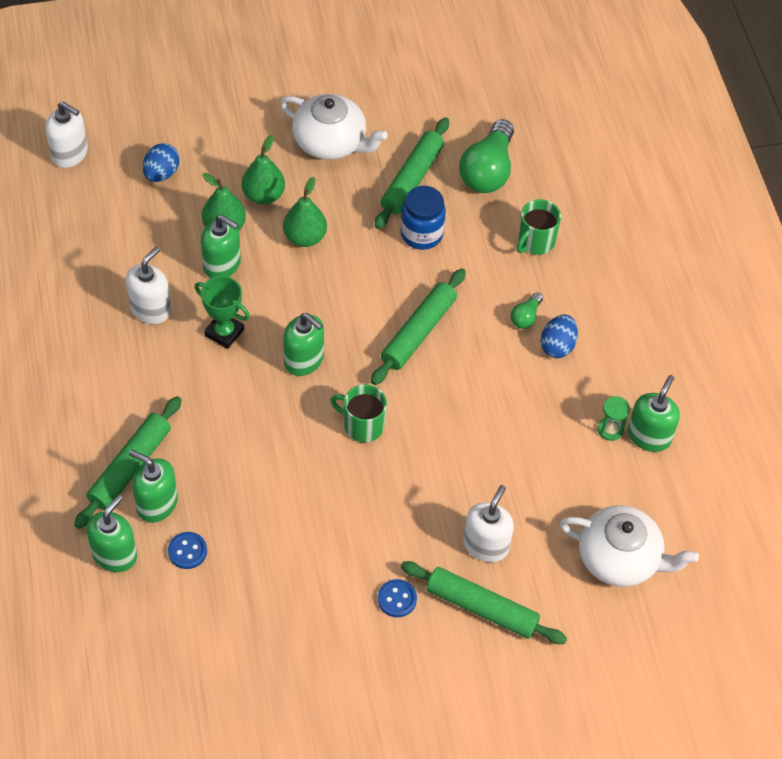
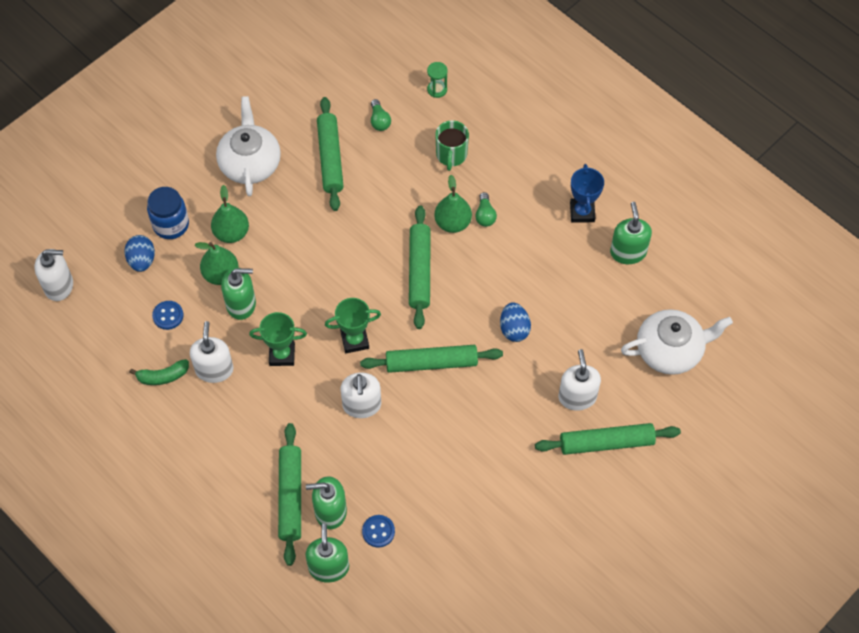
camera: 30 degrees left, 5 degrees up
white teapot [280,94,388,160] -> white teapot turned 90 degrees counterclockwise [216,96,281,196]
green pear [283,177,327,247] -> green pear moved to [434,175,472,233]
green soap dispenser [283,313,324,376] -> green trophy [325,298,381,353]
green mug [330,384,387,442] -> green rolling pin [360,345,503,373]
blue button [378,579,417,617] -> blue button moved to [152,301,184,330]
blue jar [400,186,446,250] -> blue jar moved to [147,187,189,239]
green light bulb [459,119,514,193] -> green light bulb [371,99,391,131], size x0.47
blue egg [541,314,578,358] -> blue egg moved to [500,302,531,342]
green hourglass [598,396,630,441] -> green hourglass moved to [427,62,448,98]
none -> green banana [129,359,189,385]
none -> white soap dispenser [340,373,381,418]
none -> blue trophy [570,164,604,222]

